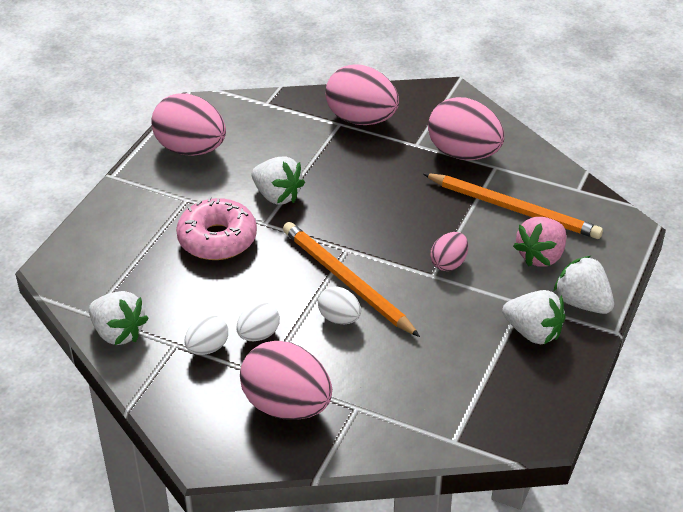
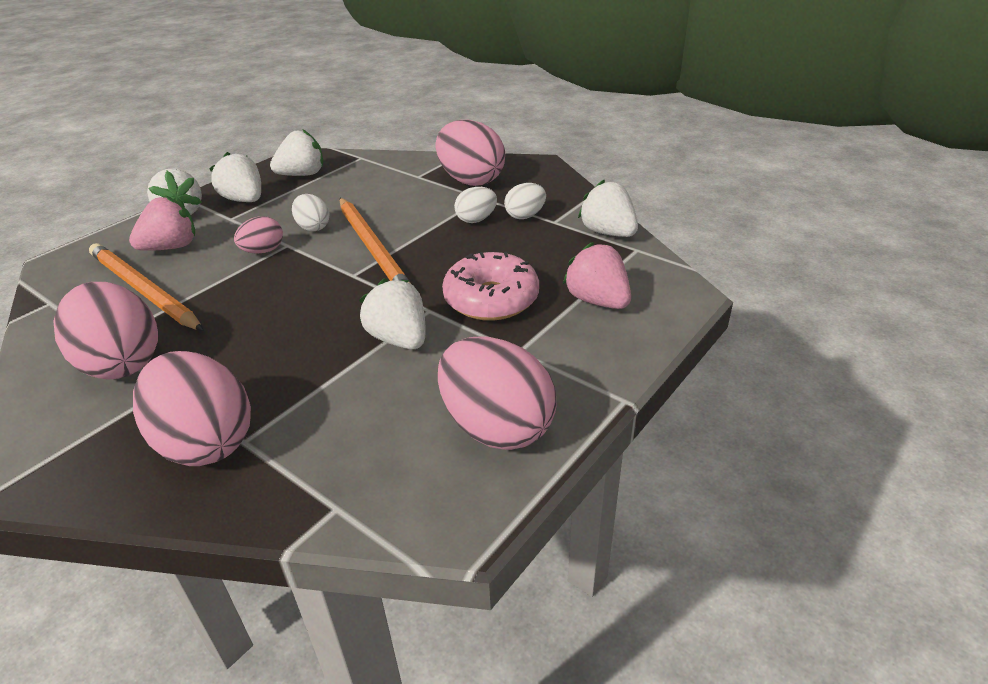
camera: 165 degrees left, 5 degrees down
white egg [318,286,361,324] -> white egg moved to [292,194,330,231]
none -> white strawberry [270,129,323,176]
none -> pink strawberry [563,242,631,309]

